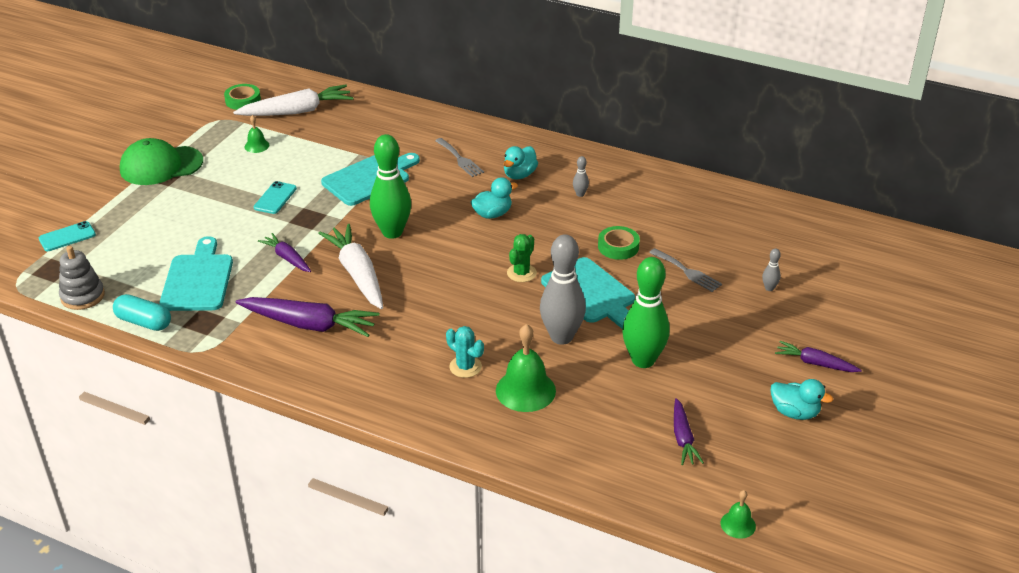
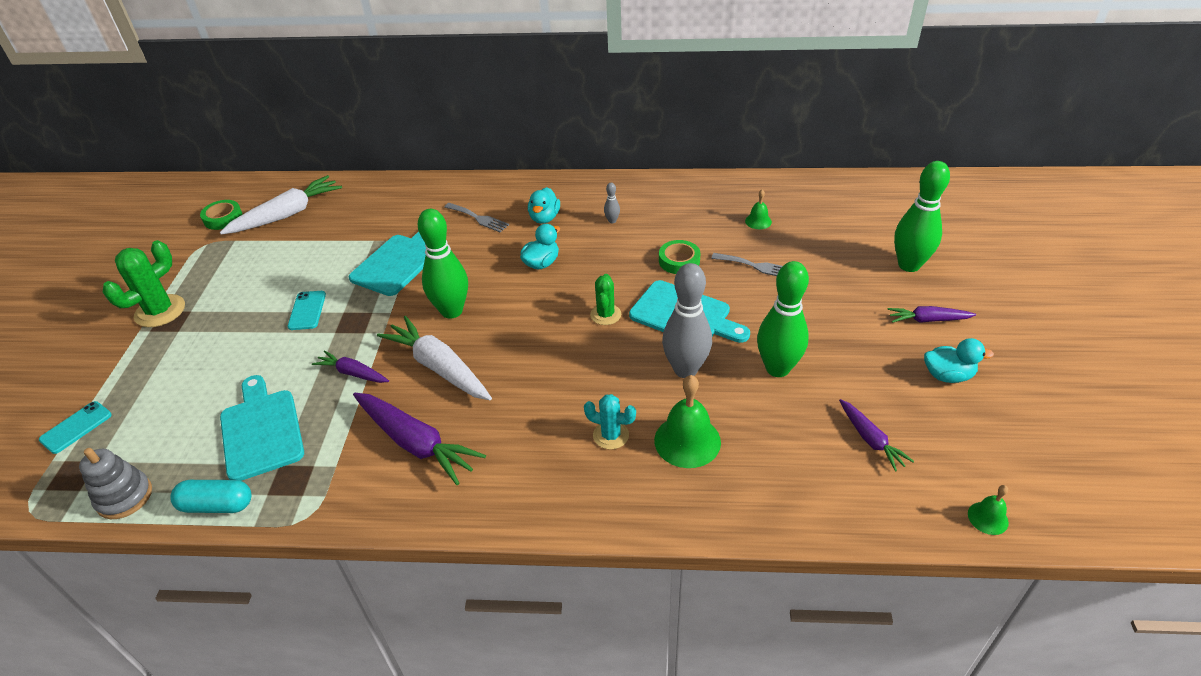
camera: 20 degrees left, 5 degrees up
green cap [120,138,203,185] -> green cactus [103,240,185,327]
purple carrot [235,297,379,337] -> purple carrot turned 45 degrees clockwise [353,393,486,485]
green bell [245,115,269,153] -> green bell moved to [745,189,772,229]
grey bowling pin [762,249,781,291] -> none
none -> green bowling pin [894,161,950,272]

